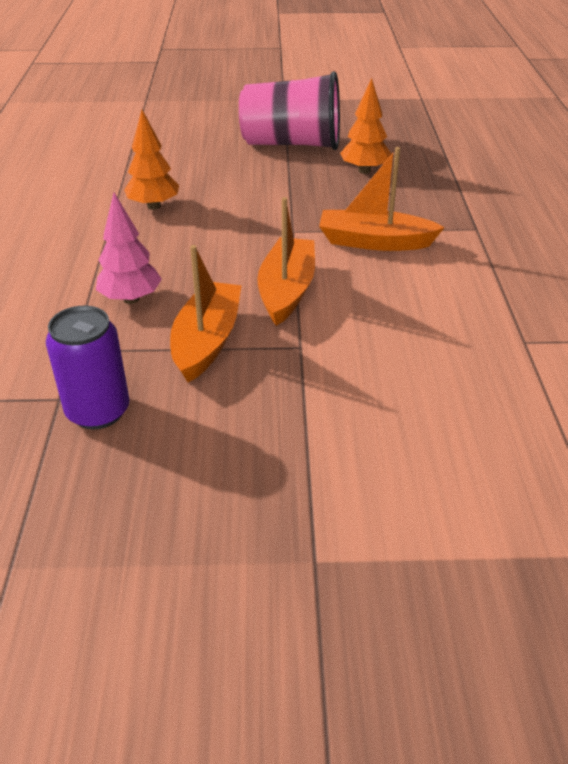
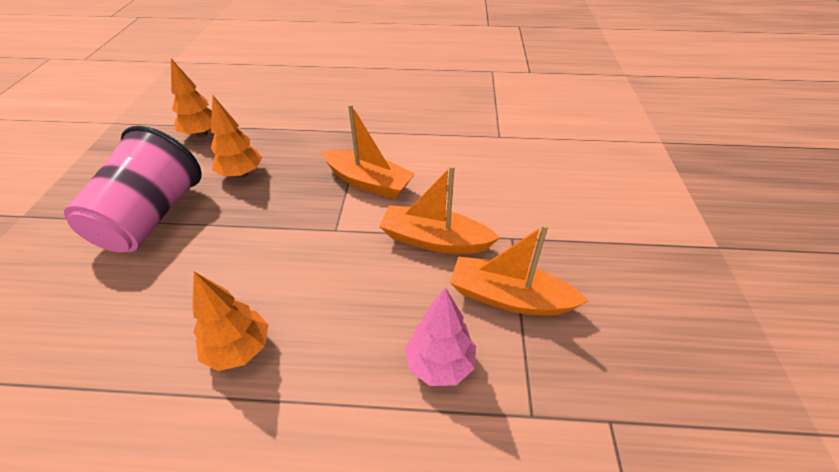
camera: 85 degrees left, 5 degrees up
purple can [46,305,129,429] -> none
orange boat [319,147,445,251] -> orange boat turned 75 degrees counterclockwise [321,104,415,199]
none -> orange tree [171,58,212,137]

